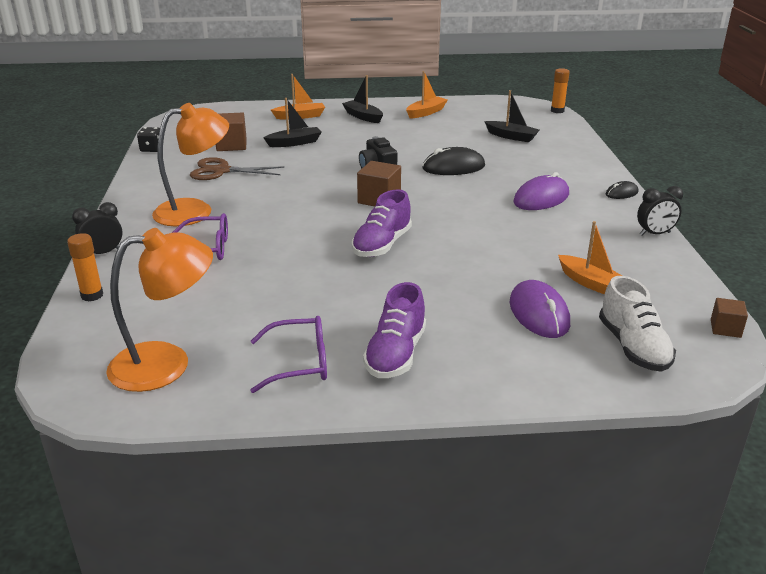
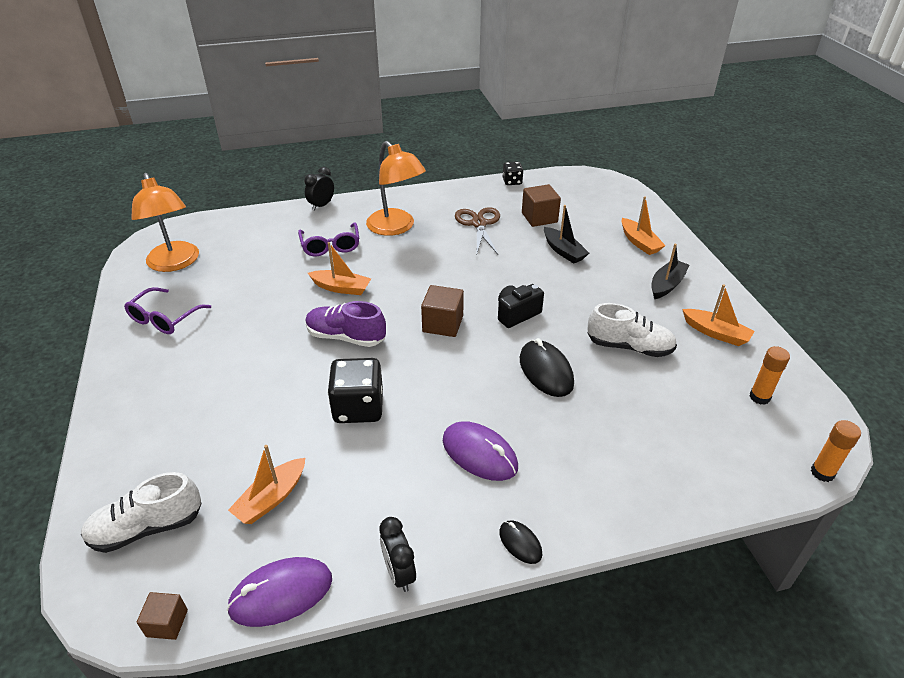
camera: 80 degrees right, 10 degrees up
orange glue stick [67,233,103,301] -> orange glue stick moved to [749,346,790,405]
black clock [72,202,122,254] -> black clock turned 105 degrees counterclockwise [304,167,334,211]
purple glasses [250,316,327,393] -> purple glasses turned 45 degrees clockwise [124,287,211,334]
purple shoe [363,282,426,378] -> none
black boat [484,90,539,142] -> none
purple mouse [510,280,570,338] -> purple mouse moved to [226,557,332,627]
none -> orange boat [308,242,371,295]
none -> black dice [328,358,383,423]
none -> white shoe [587,303,677,357]

